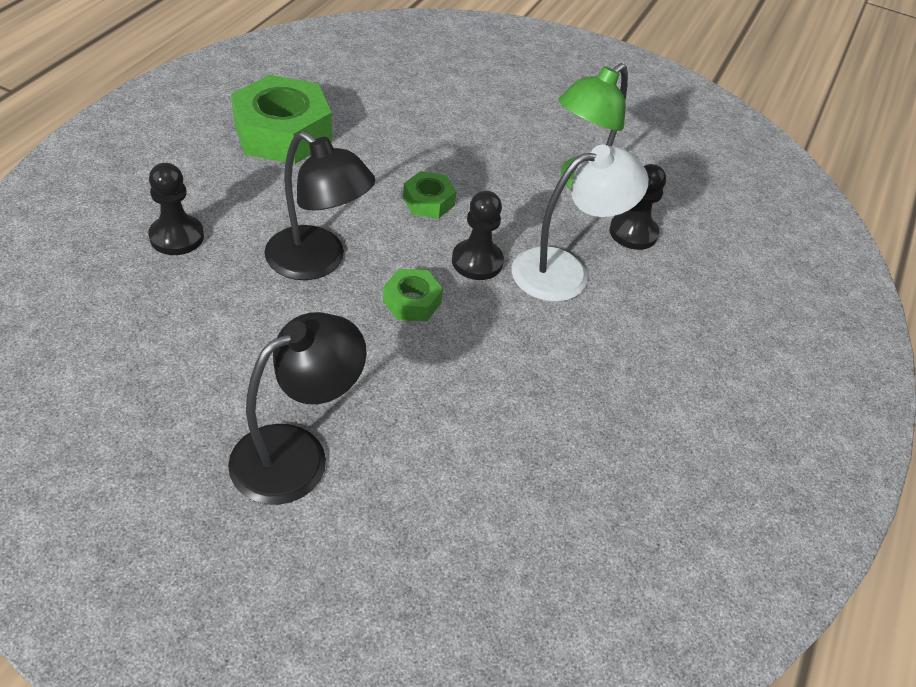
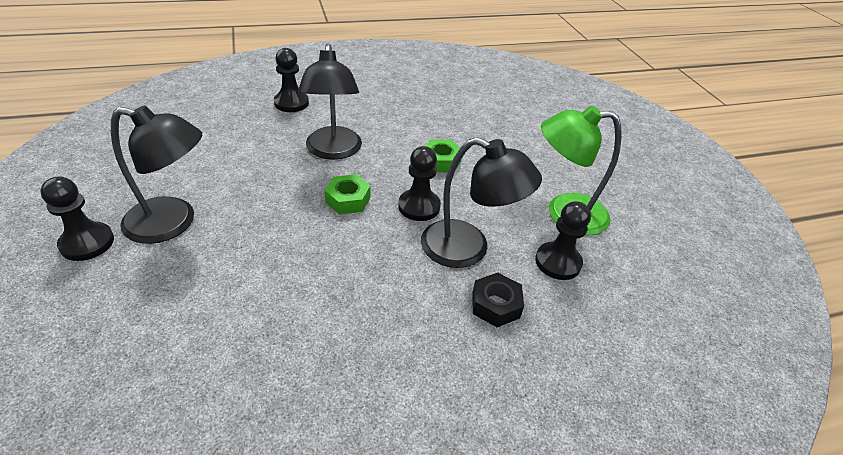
camera: 50 degrees right, 5 degrees down
green nut [231,75,332,164] -> none
white lamp [512,145,649,302] -> black lamp [421,137,542,268]
none -> black pawn [40,176,114,261]
none -> black nut [472,273,524,327]

